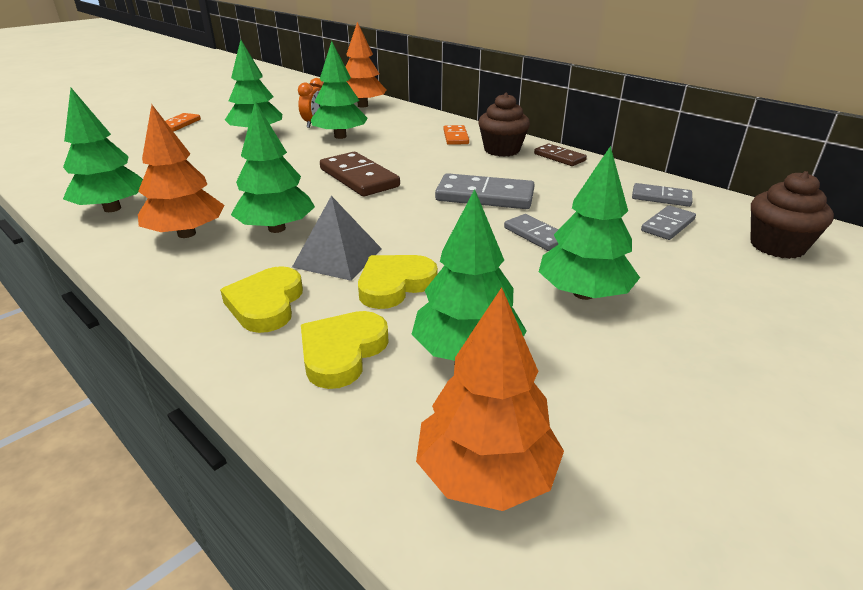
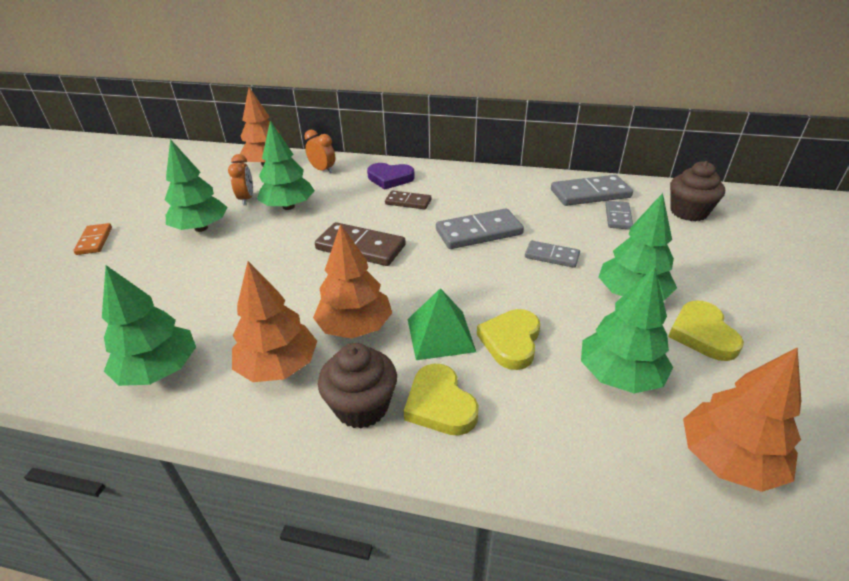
camera: 30 degrees left, 5 degrees up
green tree [231,101,315,233] -> orange tree [313,224,392,339]
grey pyramid [292,196,382,281] -> green pyramid [407,288,476,360]
yellow heart [301,311,389,389] -> yellow heart moved to [668,301,744,361]
orange domino [443,125,469,145] -> purple heart [367,163,415,190]
brown cupcake [478,93,530,157] -> brown cupcake moved to [318,343,397,429]
brown domino [534,144,587,166] -> brown domino moved to [385,191,432,209]
grey domino [632,183,693,207] -> grey domino [551,175,633,206], size x1.69
none -> orange clock [305,130,335,174]

